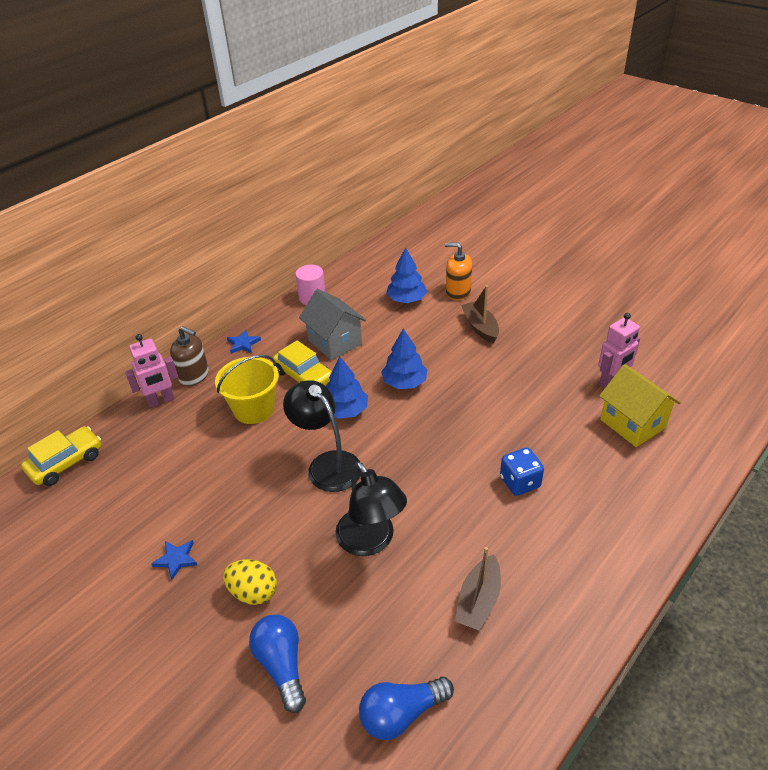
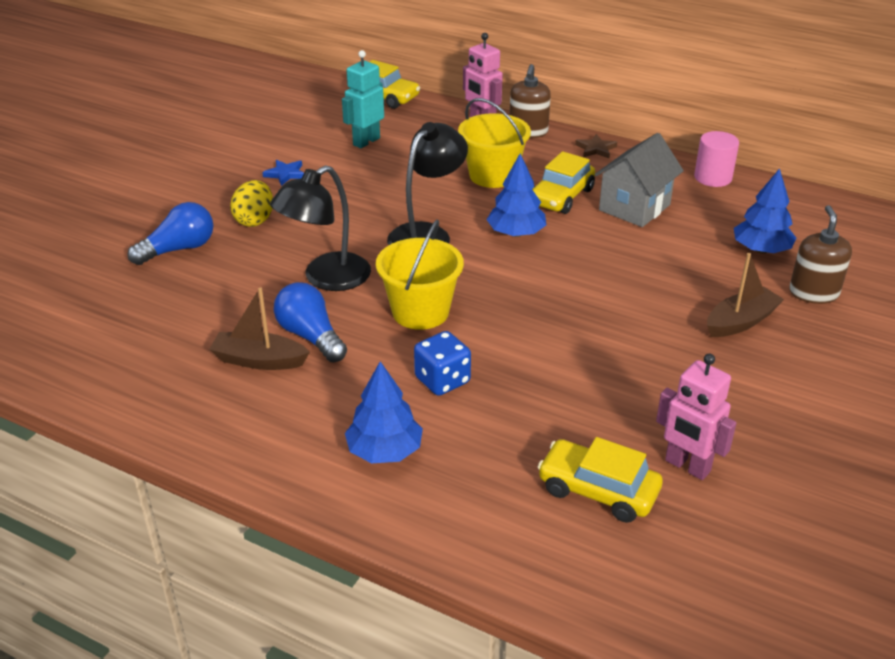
camera: 75 degrees right, 5 degrees down
blue star [227,330,261,354] -> brown star [575,134,617,158]
blue light bulb [359,677,454,740] -> blue light bulb moved to [274,282,347,362]
blue tree [381,328,427,389] -> blue tree moved to [345,361,423,463]
orange soap dispenser [445,243,472,300] -> brown soap dispenser [789,205,852,304]
yellow house [599,364,681,447] -> yellow car [538,437,663,523]
none -> turquoise robot [342,50,384,148]
none -> yellow bucket [376,220,464,330]

